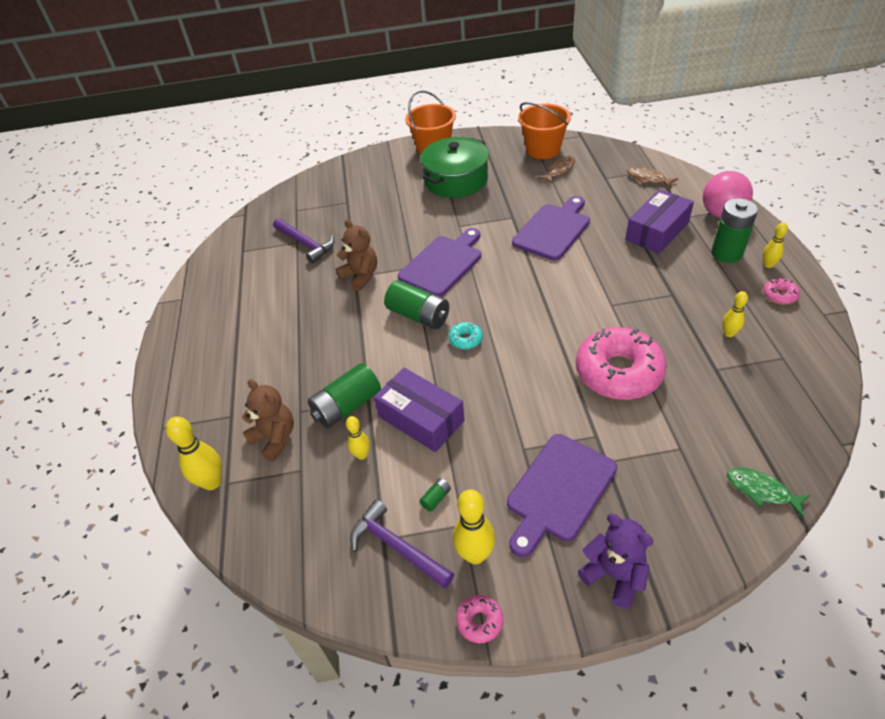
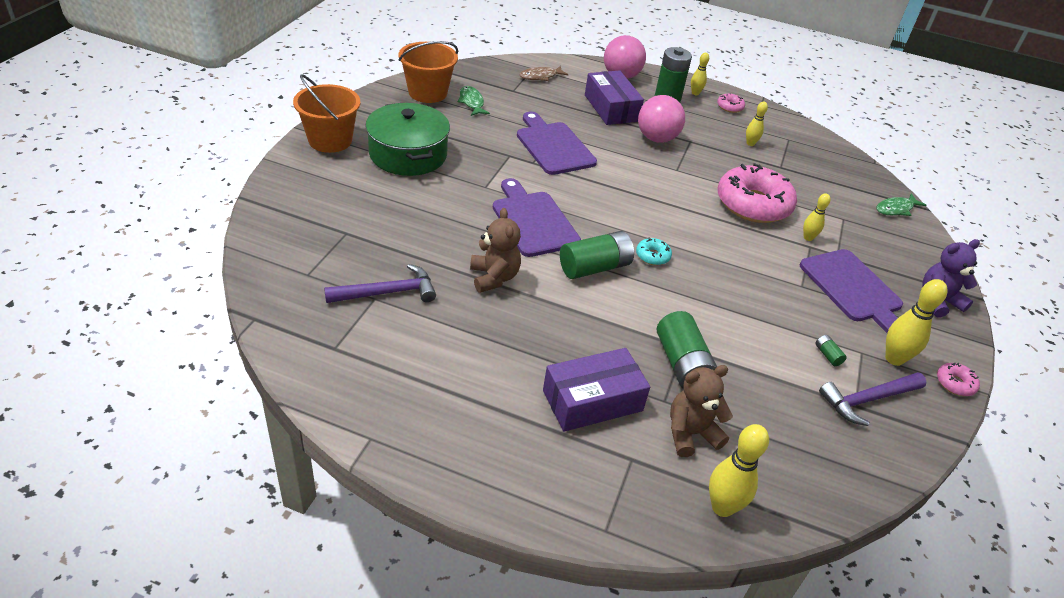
camera: 70 degrees left, 5 degrees down
brown teddy bear [335,220,377,291] -> brown teddy bear turned 90 degrees clockwise [470,208,521,293]
yellow bowling pin [346,416,370,460] -> yellow bowling pin moved to [803,193,831,241]
purple box [374,368,465,452] -> purple box moved to [543,348,650,432]
brown fish [537,156,575,184] -> green fish [458,86,490,116]
none -> pink ball [638,95,685,143]

